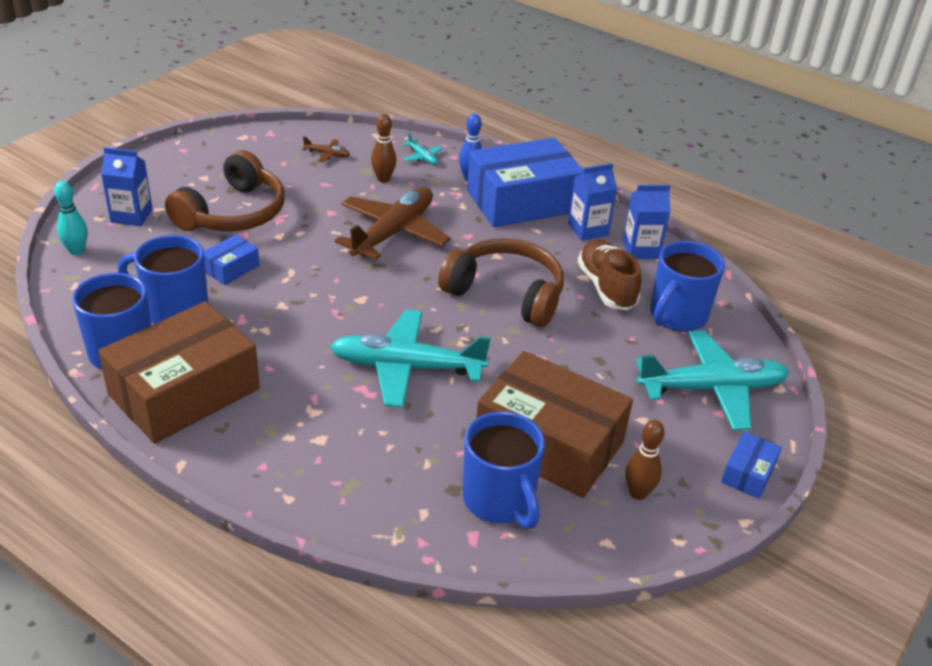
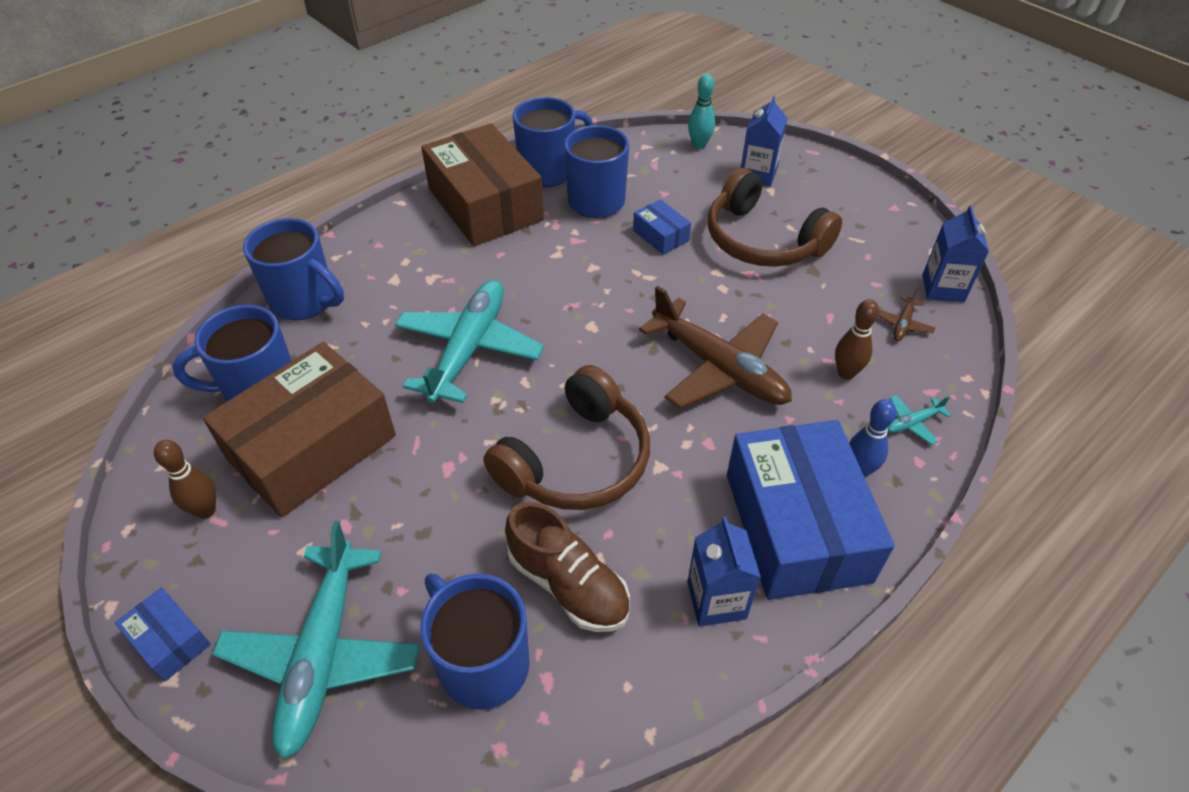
camera: 105 degrees right, 10 degrees up
brown shoe [577,239,641,310] -> brown shoe turned 45 degrees clockwise [505,502,630,632]
blue carton [623,185,670,259] -> blue carton moved to [923,205,989,302]
none -> blue mug [243,218,344,320]

